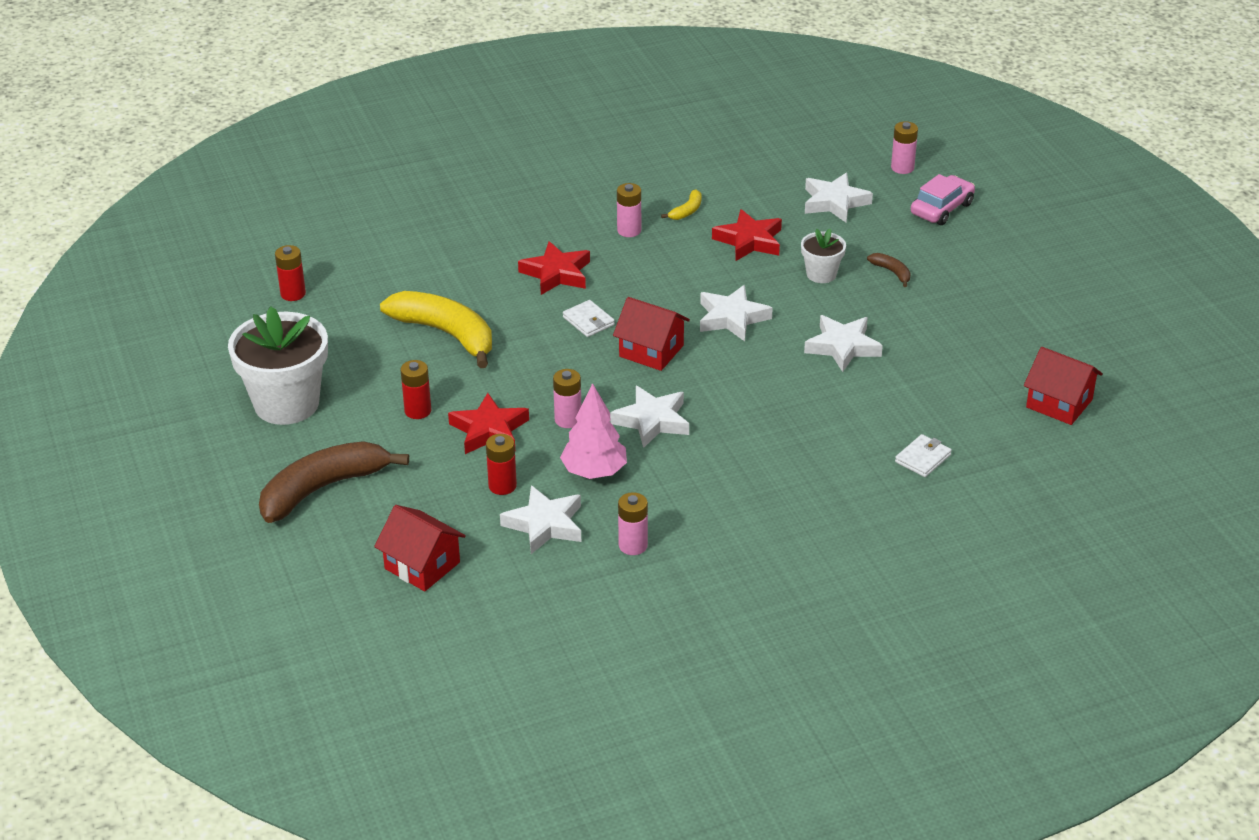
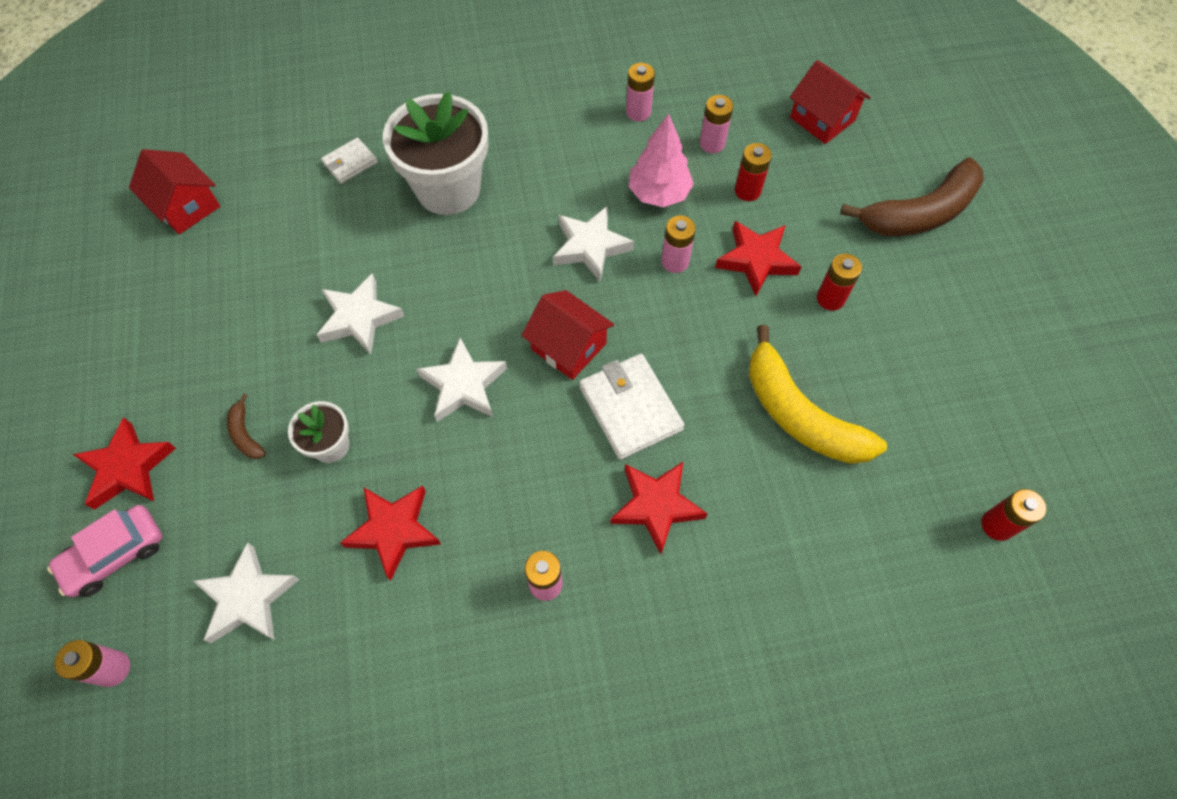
camera: 170 degrees left, 25 degrees up
white flower pot [228,306,328,425] -> white flower pot moved to [383,92,488,215]
white star [500,485,581,554] -> pink battery [700,95,733,153]
white wallet [563,300,615,337] -> white wallet [579,354,684,460], size x1.77
yellow banana [661,190,702,220] -> none
none -> red star [73,417,176,510]

